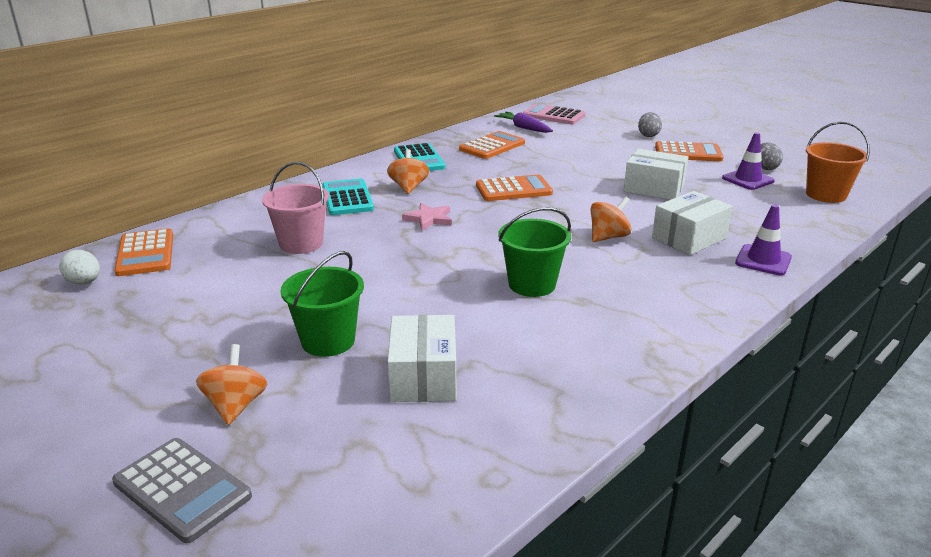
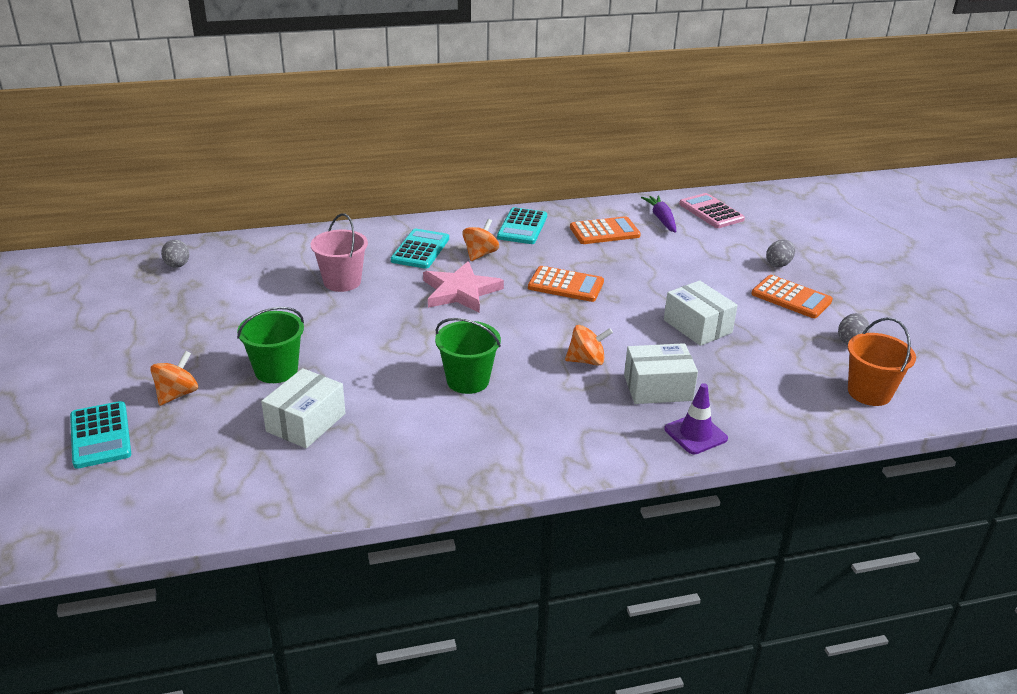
camera: 30 degrees right, 5 degrees up
white egg [59,250,100,284] -> grey egg [161,240,189,268]
grey calculator [112,438,252,543] -> turquoise calculator [70,401,131,469]
orange calculator [114,228,173,276] -> none
pink star [402,203,452,231] -> pink star [423,261,504,313], size x1.74
purple traffic cone [722,132,775,190] -> none

